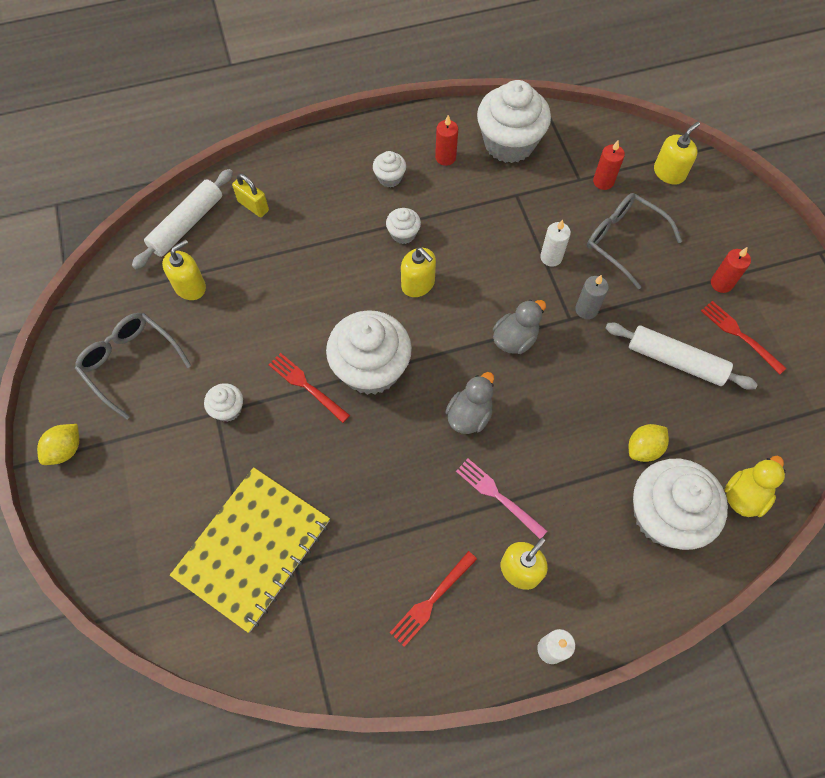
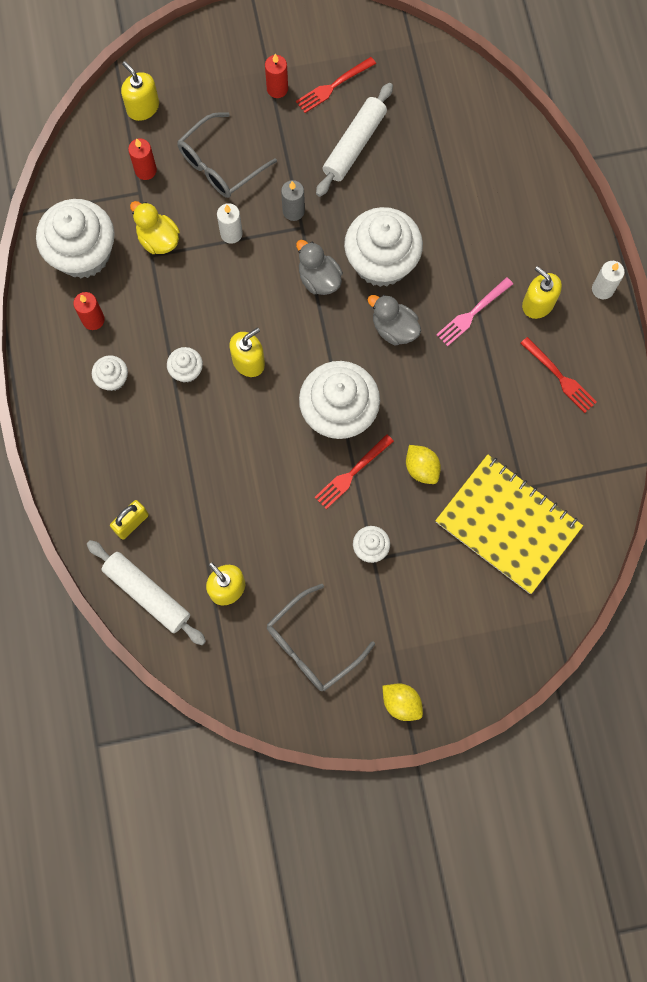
camera: 85 degrees left, 10 degrees up
yellow lemon [629,424,669,462] -> yellow lemon moved to [406,445,441,484]
white cupcake [633,459,728,550] -> white cupcake moved to [344,207,423,287]
yellow duck [725,456,786,517] -> yellow duck moved to [130,201,180,254]

